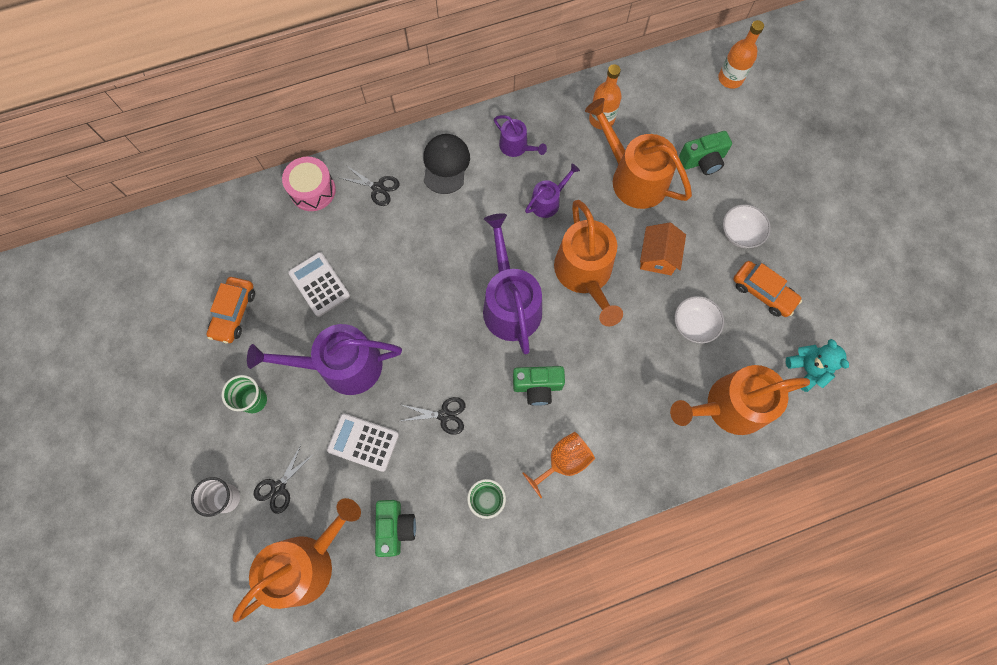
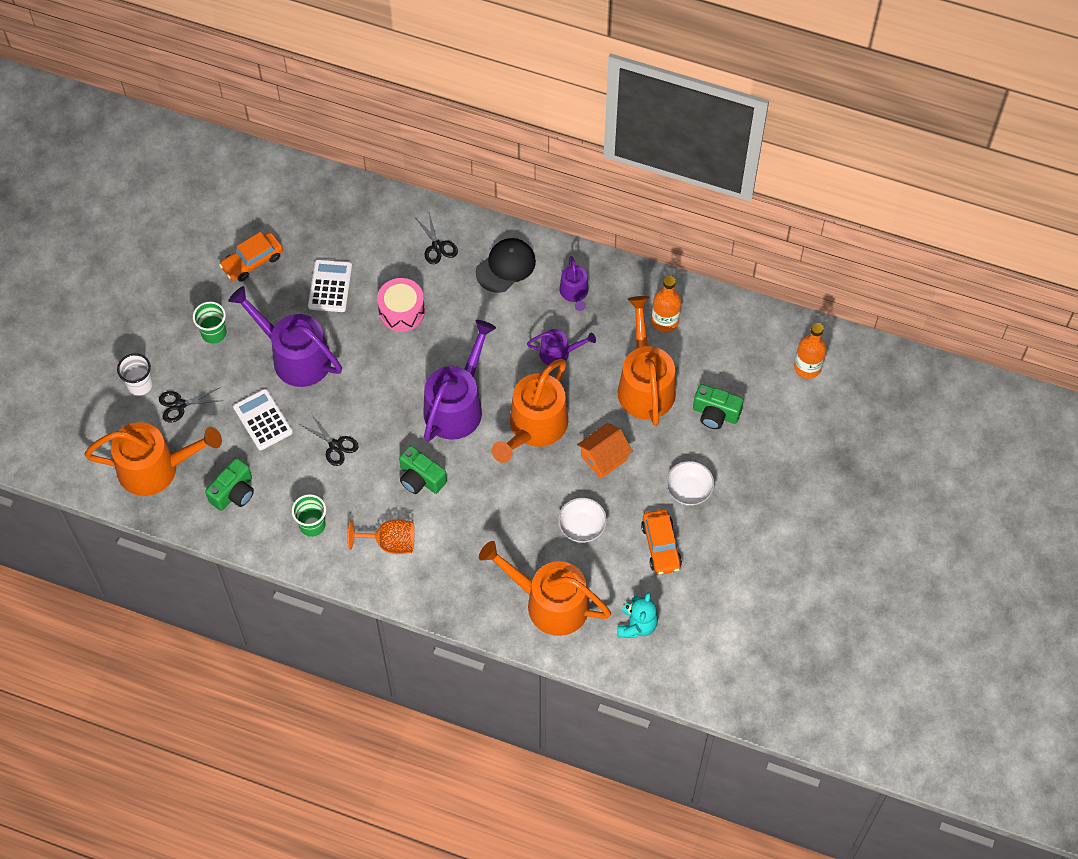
camera: 40 degrees right, 10 degrees down
pink drum [282,157,336,211] -> pink drum moved to [377,278,425,332]

